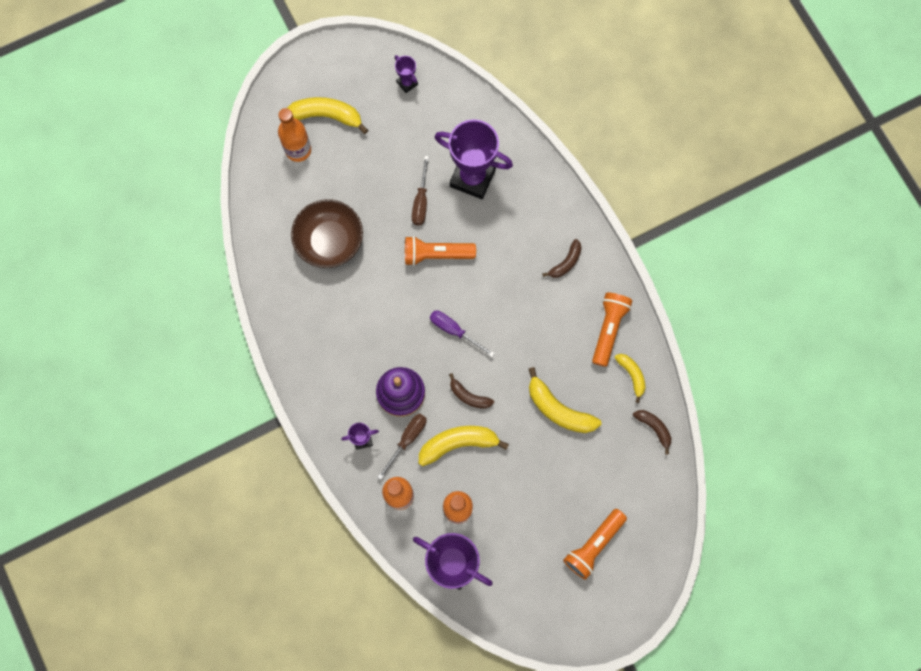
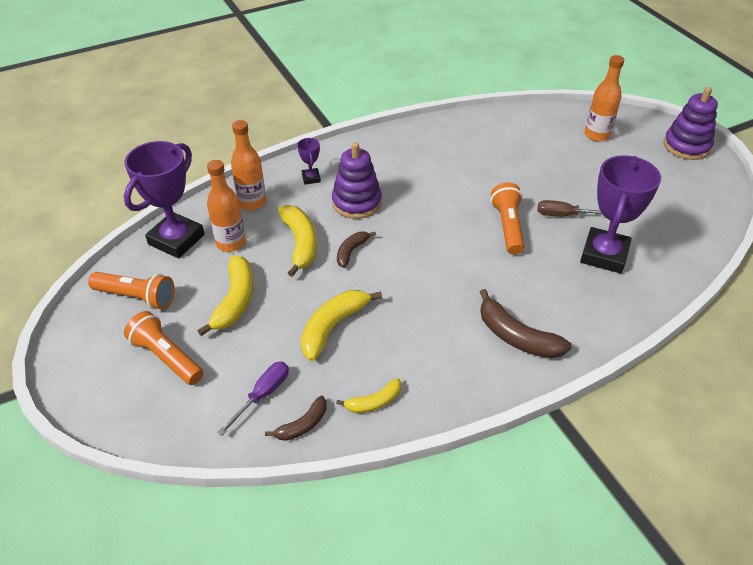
camera: 90 degrees right, 30 degrees down
yellow banana [287,97,368,134] -> yellow banana moved to [197,256,253,336]
brown bowl [291,199,363,268] -> none
brown screwdriver [378,414,427,479] -> none
purple trophy [395,55,418,93] -> none
purple screwdriver [430,311,495,357] -> purple screwdriver moved to [217,362,289,436]
brown banana [542,239,581,278] -> brown banana [480,289,572,358], size x1.70
orange flashlight [592,292,633,367] -> orange flashlight moved to [88,272,174,309]
none -> purple stacking toy [664,87,718,160]

